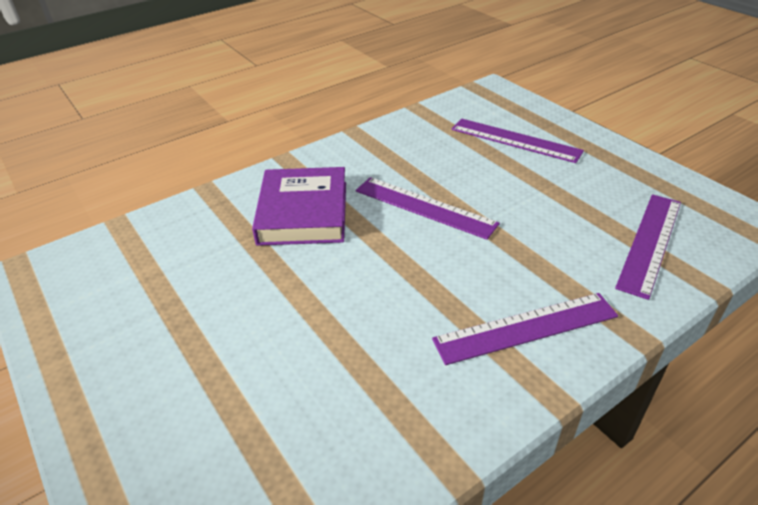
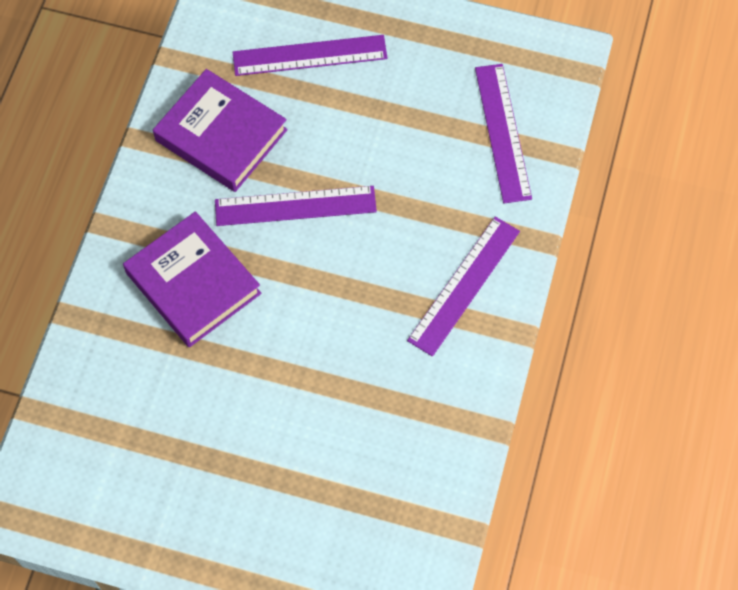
camera: 40 degrees left, 25 degrees up
none -> purple book [153,69,288,192]

